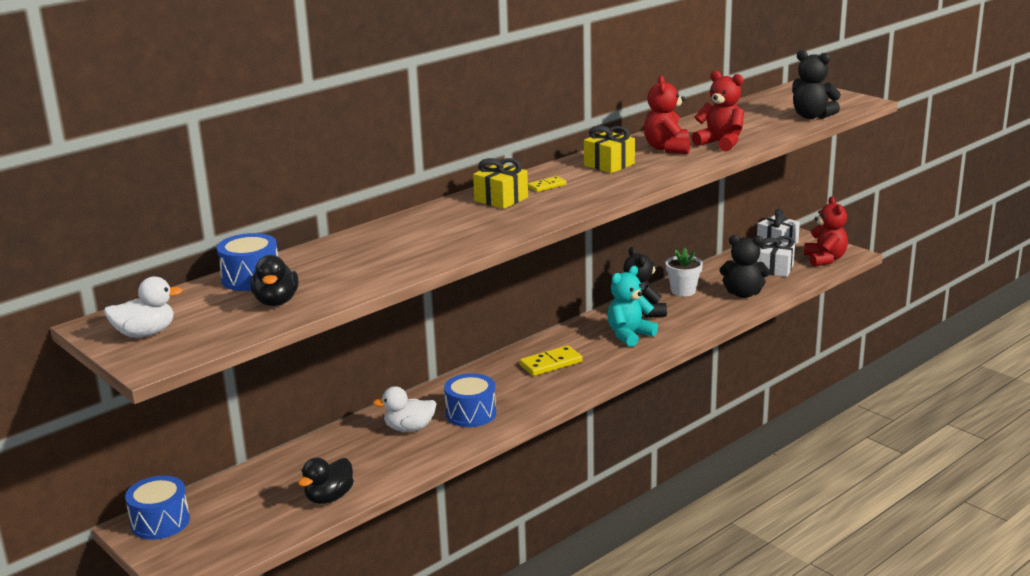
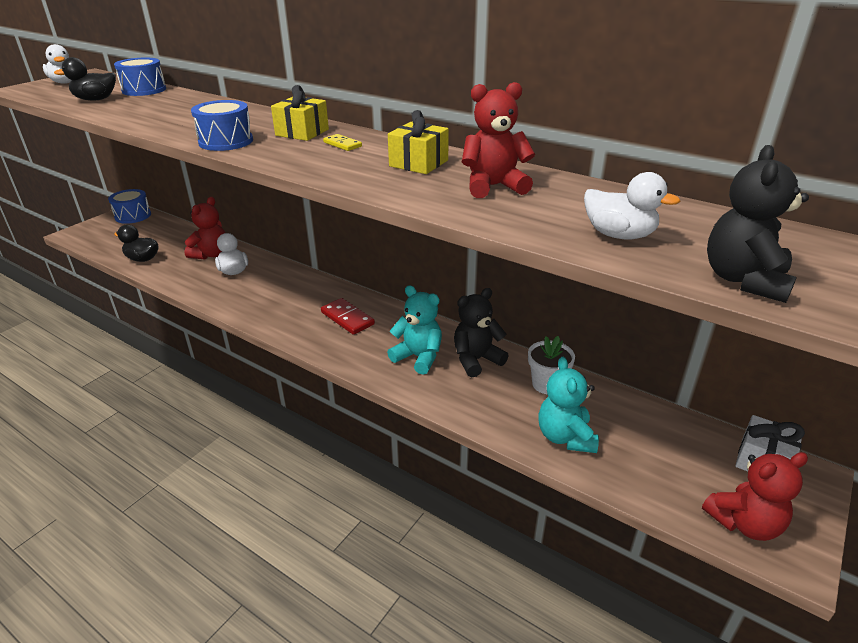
camera: 75 degrees right, 10 degrees up
blue drum [444,373,496,427] -> blue drum moved to [191,100,253,151]
yellow domino [519,345,583,376] -> red domino [321,298,375,335]
red teddy bear [692,70,744,151] -> red teddy bear moved to [184,197,225,260]
black teddy bear [720,235,770,298] -> turquoise teddy bear [538,357,599,453]
white gift [757,236,795,277] -> none
none -> white duck [584,172,681,240]

